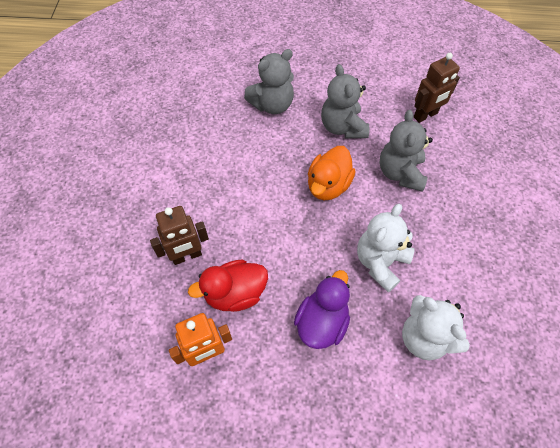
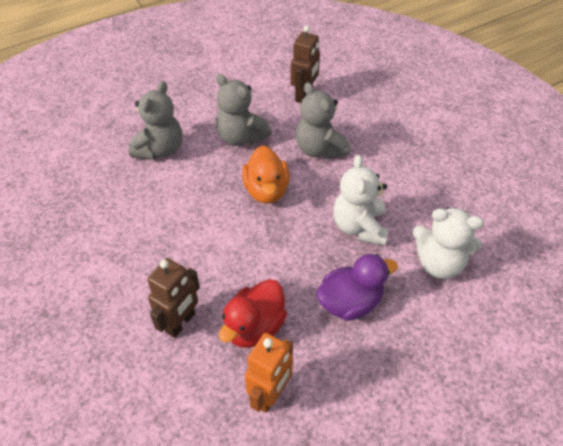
camera: 35 degrees left, 10 degrees down
purple duck [294,270,350,349] -> purple duck turned 75 degrees clockwise [316,254,398,321]

